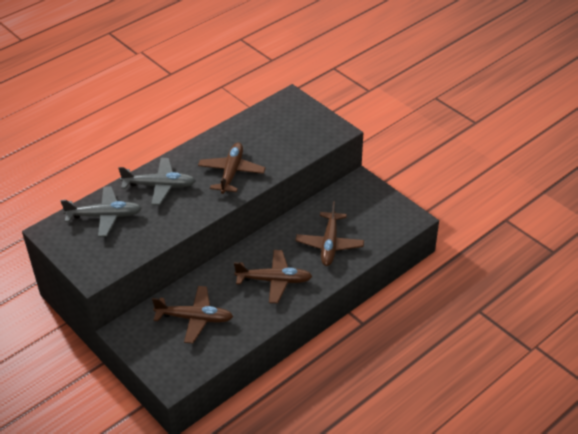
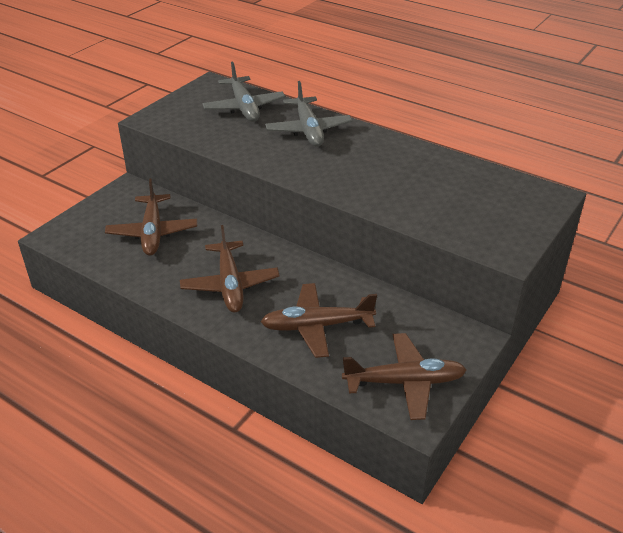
camera: 75 degrees right, 5 degrees down
brown plane [198,142,266,194] -> brown plane moved to [342,333,466,420]

